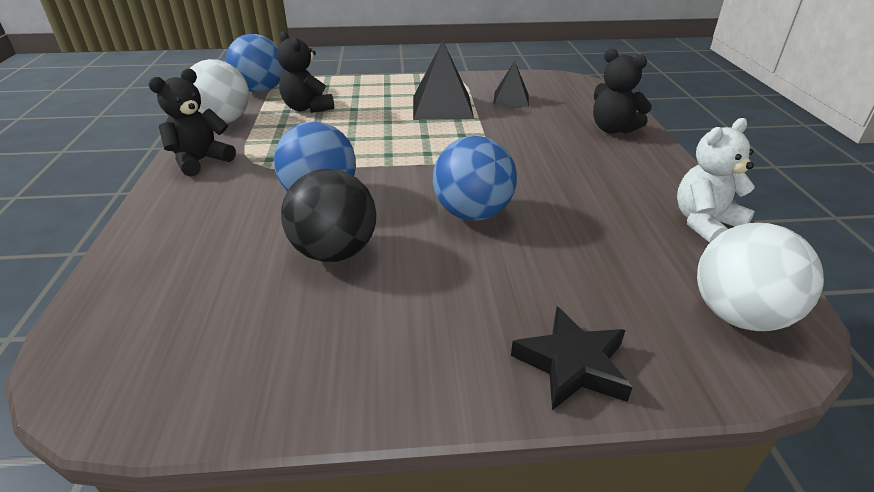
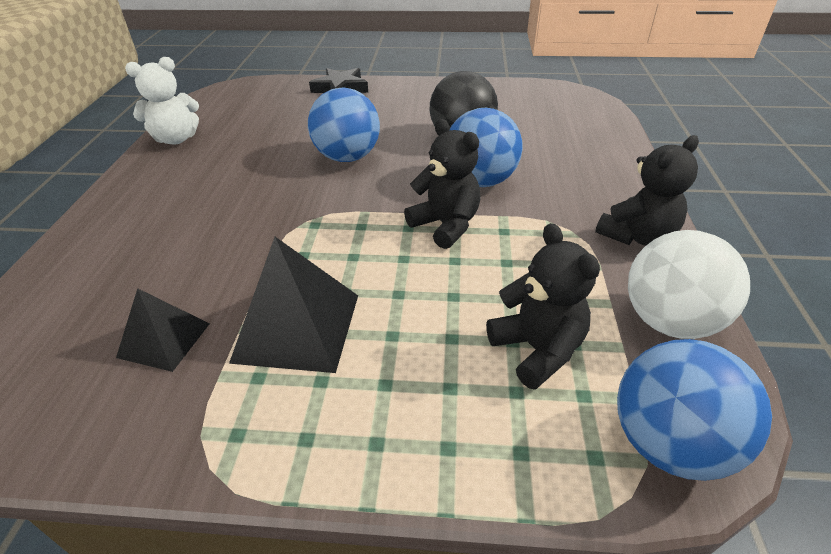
camera: 170 degrees left, 5 degrees up
black teddy bear [593,48,652,134] -> black teddy bear moved to [404,119,481,249]
white ball [697,223,824,331] -> none

